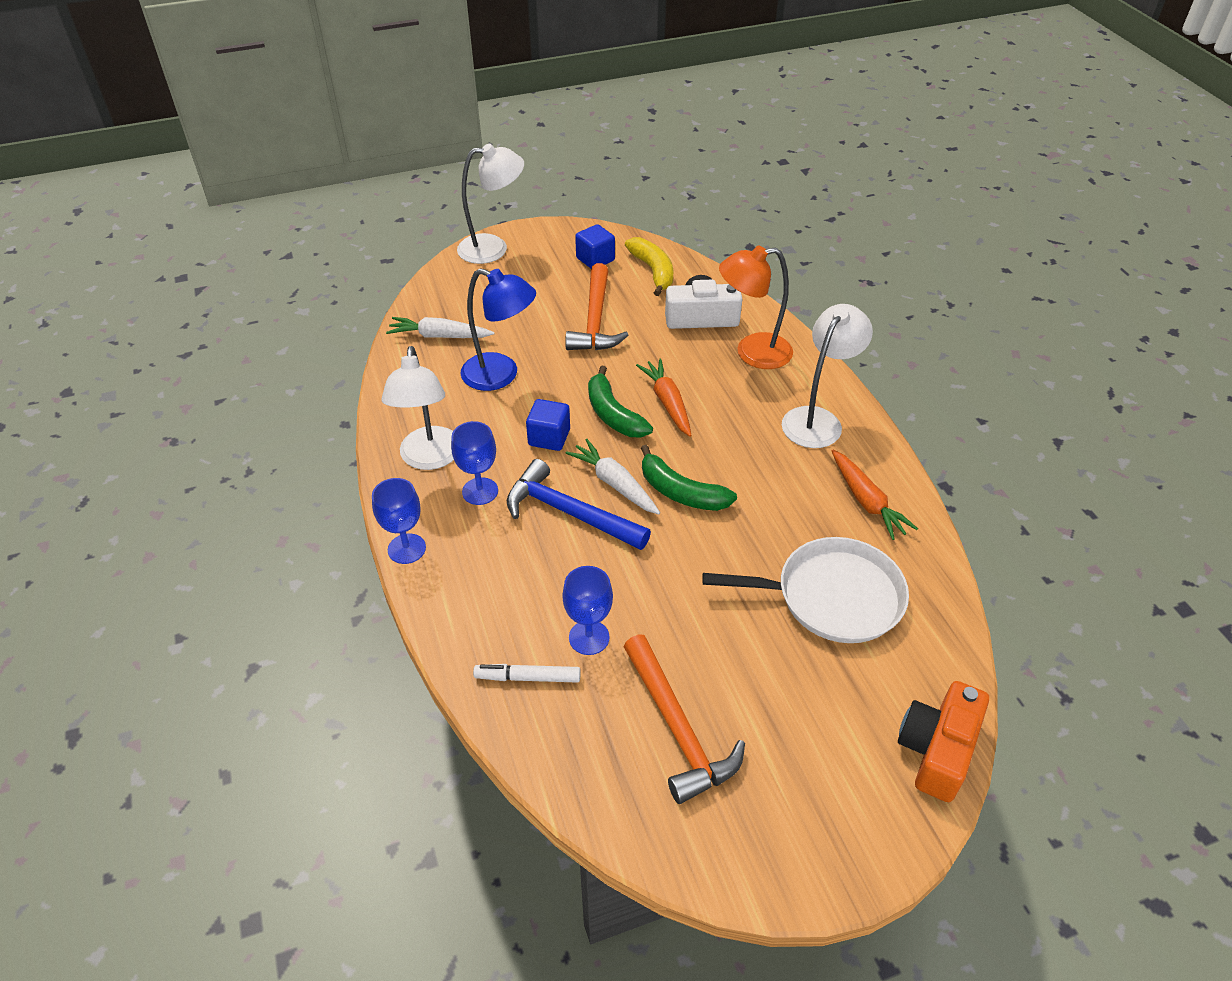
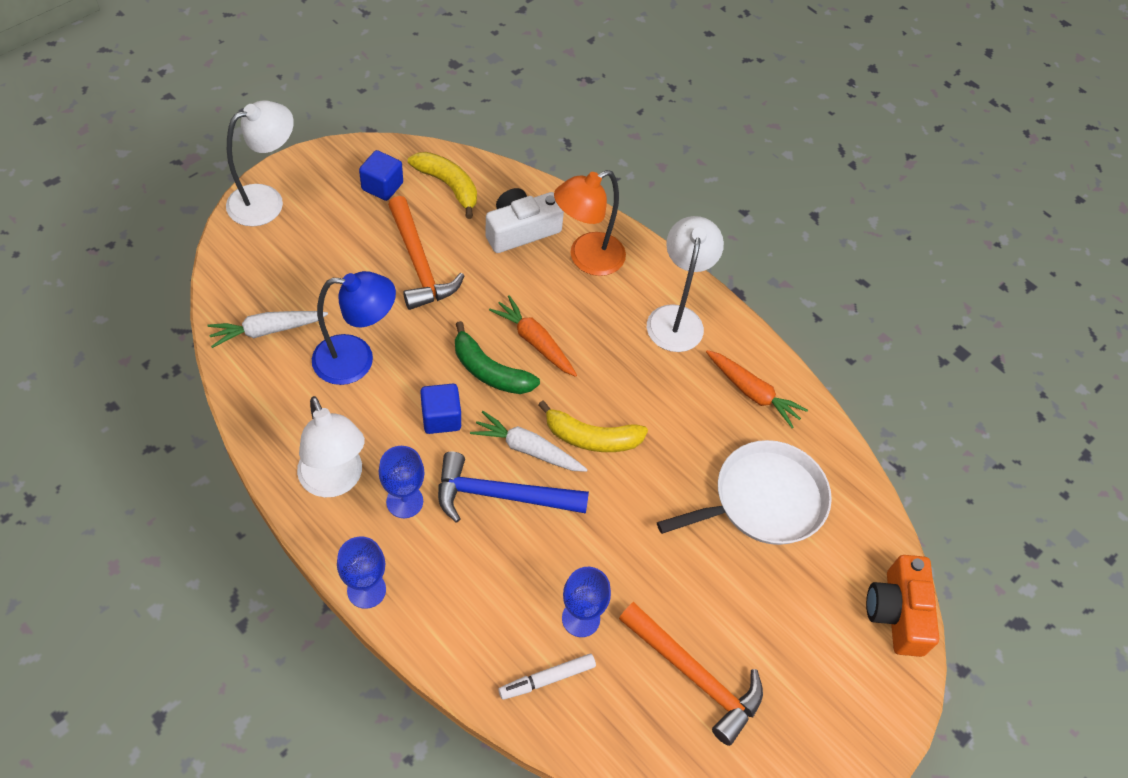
camera: 30 degrees left, 10 degrees up
green banana [641,445,737,511] -> yellow banana [538,401,648,452]

